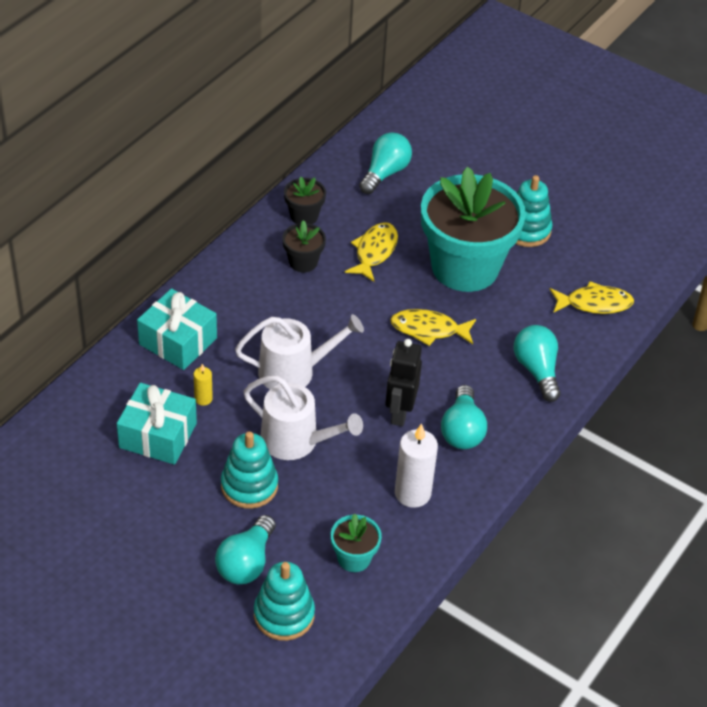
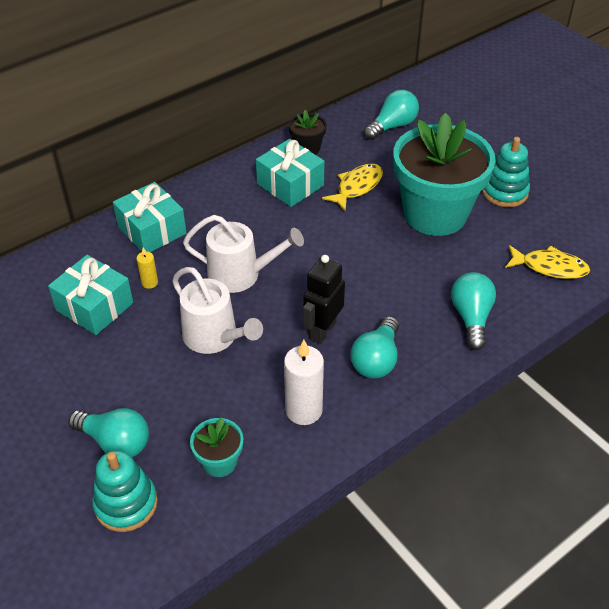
camera: 20 degrees right, 0 degrees up
turquoise light bulb [215,515,276,584] -> turquoise light bulb turned 105 degrees counterclockwise [68,408,149,457]
turquoise stacking toy [221,431,278,509] -> none
black flower pot [282,220,326,272] -> turquoise gift [256,139,325,207]
yellow fish [390,309,476,346] -> none

